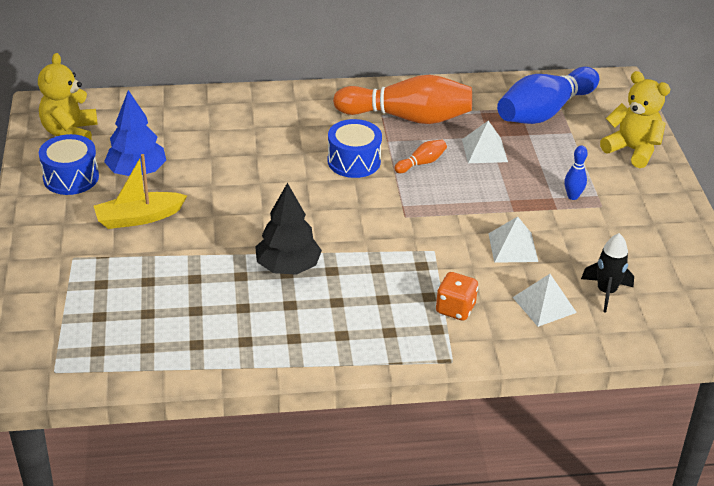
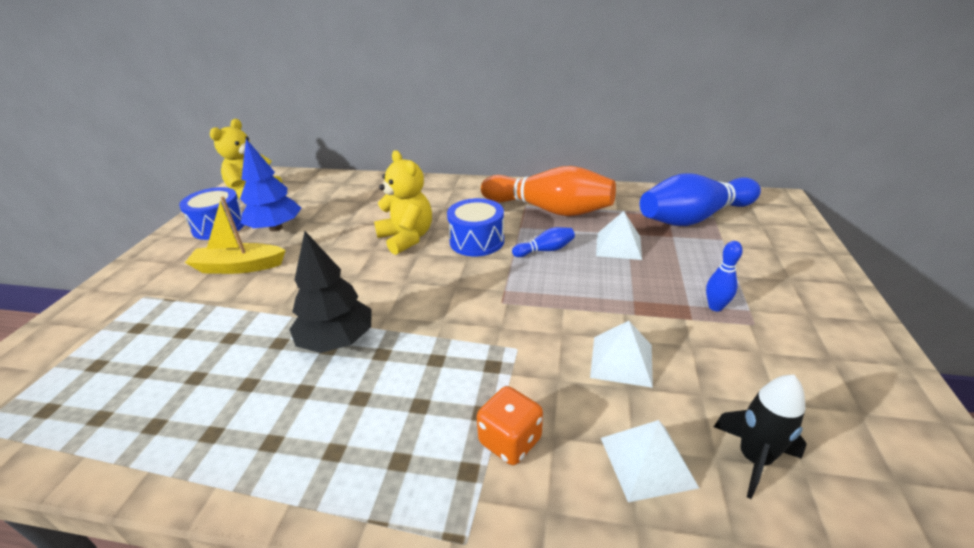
camera: 20 degrees right, 5 degrees down
orange bowling pin [394,139,447,173] -> blue bowling pin [512,227,575,257]
yellow teddy bear [600,71,670,168] -> yellow teddy bear moved to [374,150,432,255]

